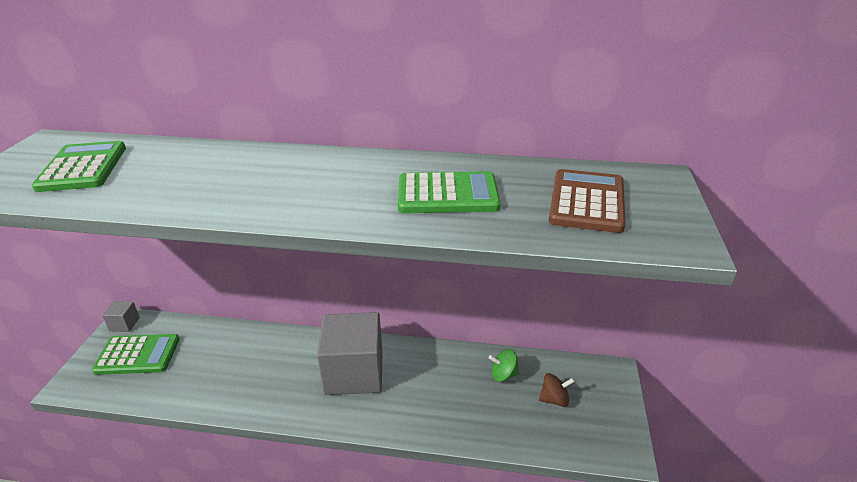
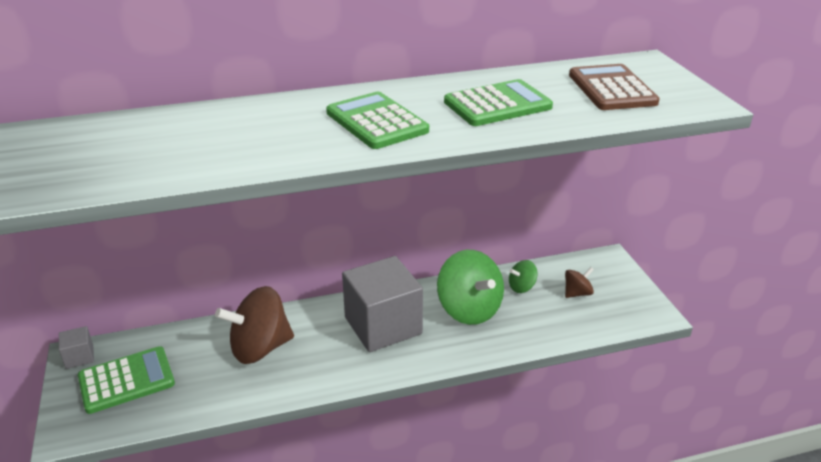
camera: 25 degrees left, 0 degrees up
green calculator [32,141,126,192] -> green calculator moved to [326,92,429,149]
none -> brown spinning top [215,286,294,364]
none -> green spinning top [437,250,504,325]

